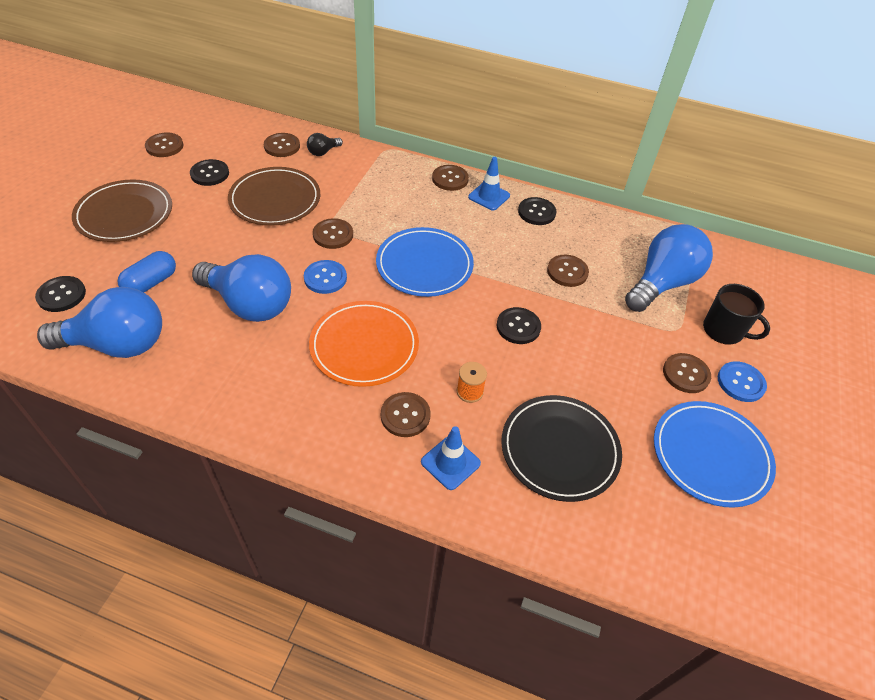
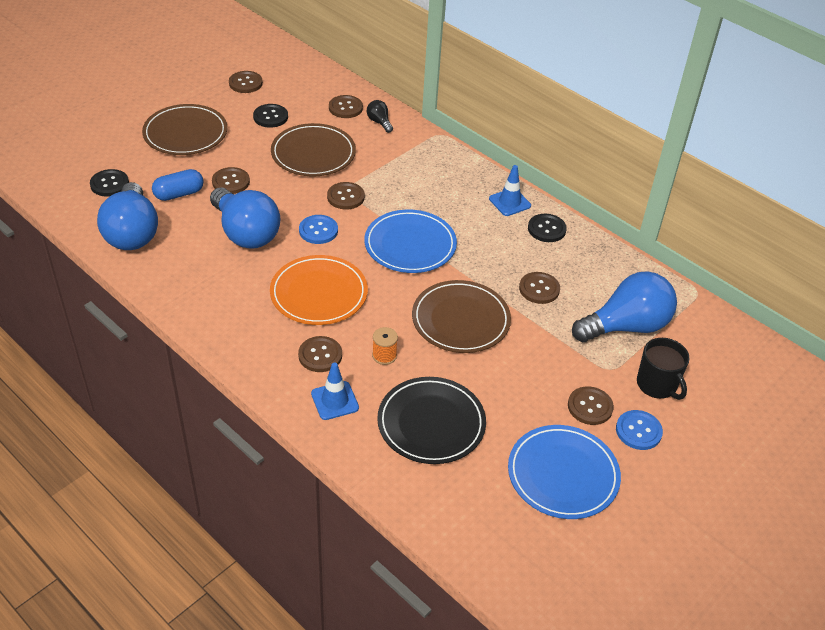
camera: 25 degrees right, 5 degrees down
blue light bulb [37,287,162,358] -> blue light bulb turned 60 degrees clockwise [97,182,158,250]
black light bulb [307,133,343,156] -> black light bulb turned 75 degrees clockwise [367,100,393,133]
brown button [432,165,469,191] -> brown button moved to [212,167,250,194]
black button [497,307,541,344] -> brown plate [412,280,511,353]

